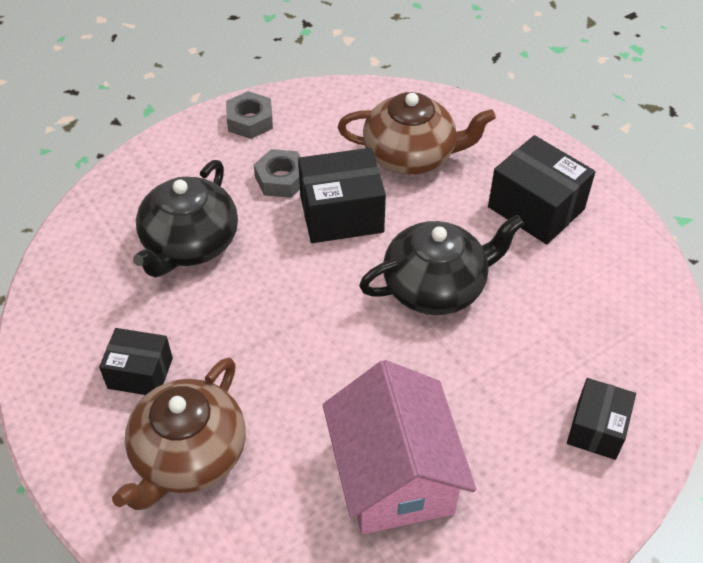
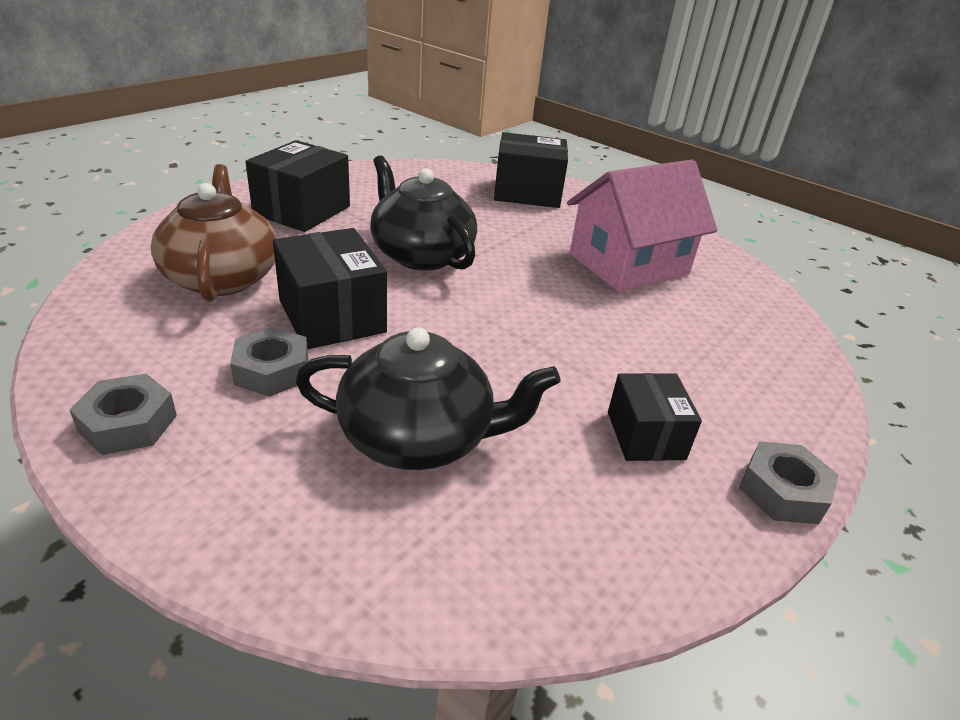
camera: 110 degrees left, 15 degrees down
brown teapot [112,358,246,510] -> none
black box [567,378,636,460] -> black box [494,132,568,208], size x1.57
none -> grey nut [739,441,839,524]

